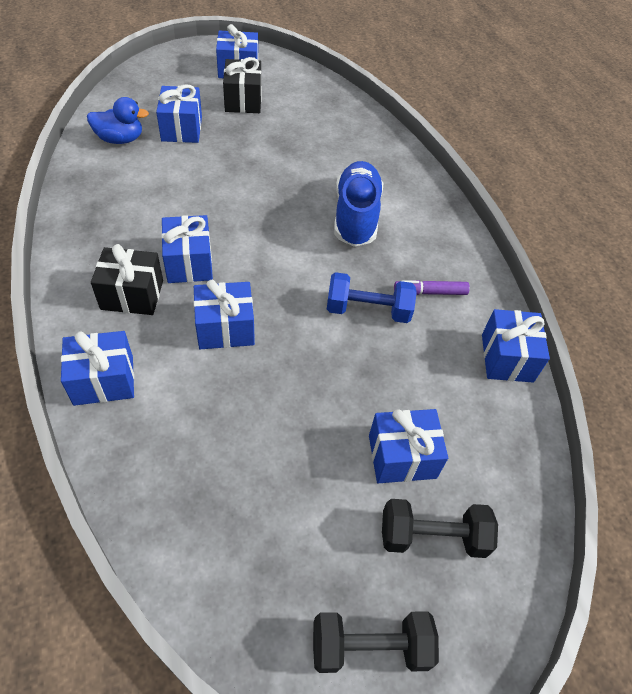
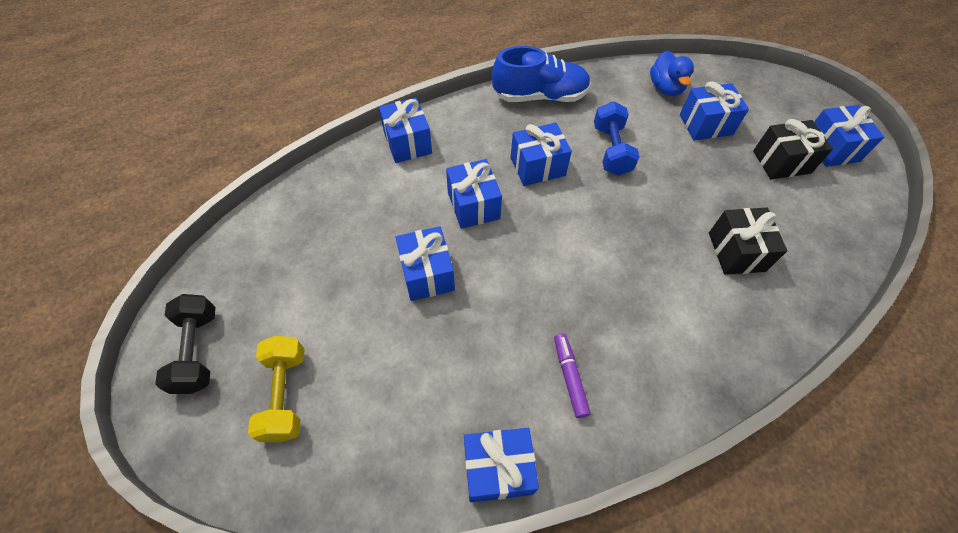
camera: 85 degrees right, 5 degrees up
black gift [91,244,163,315] -> black gift moved to [709,208,787,275]
blue dumbbell [327,272,417,323] -> blue dumbbell moved to [594,101,640,176]
blue shoe [334,161,383,247] -> blue shoe moved to [492,46,591,102]
blue gift [369,409,448,483] -> blue gift moved to [396,226,455,301]
black dumbbell [382,499,498,558] -> yellow dumbbell [248,336,305,442]

